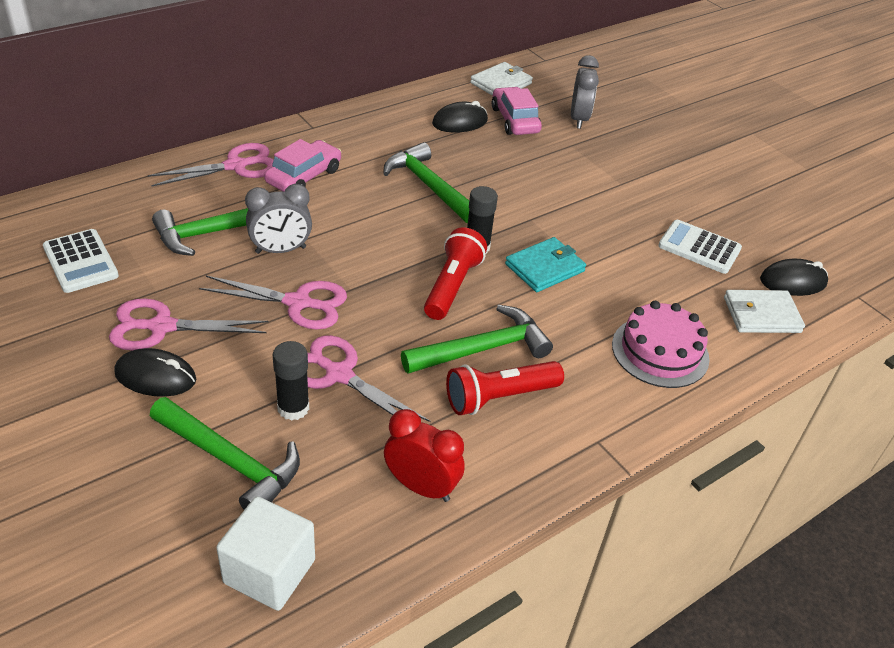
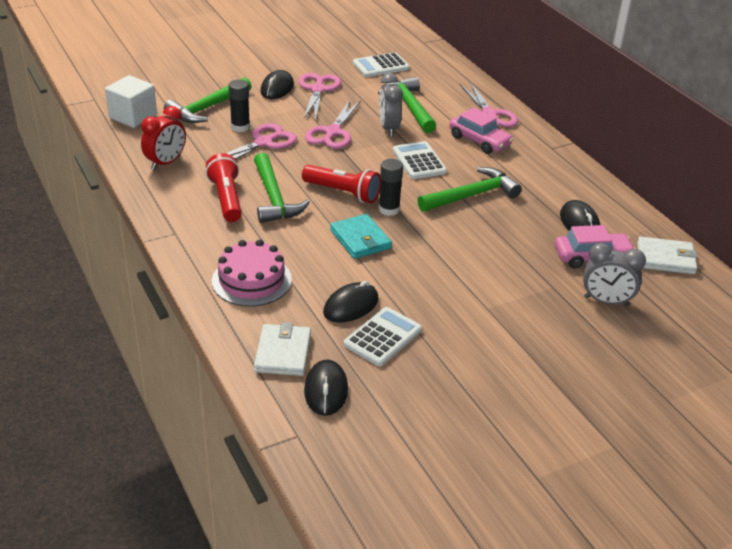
camera: 100 degrees right, 5 degrees down
white wallet [470,62,533,96] -> white wallet turned 45 degrees counterclockwise [637,236,698,274]
none -> black mouse [323,281,379,322]
none -> white calculator [393,141,447,179]

